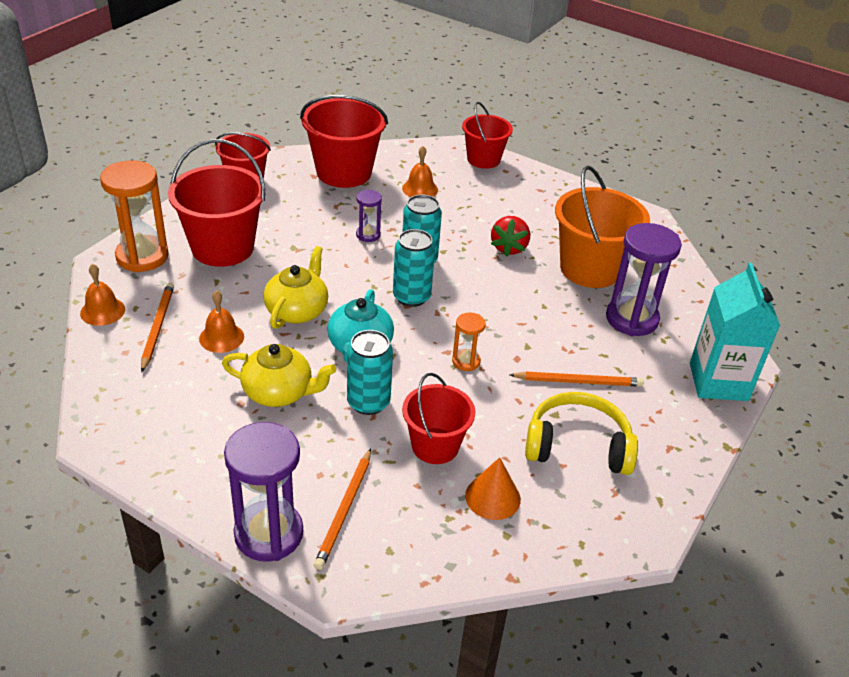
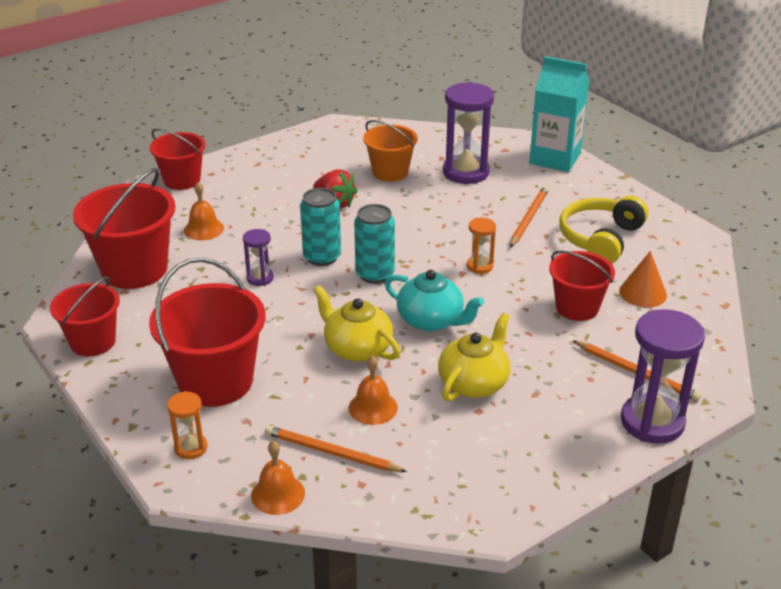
camera: 65 degrees left, 5 degrees down
orange hourglass [100,160,169,272] -> orange hourglass [167,391,207,459], size x0.50
turquoise can [347,330,393,415] -> none
orange bucket [555,165,650,288] -> orange bucket [363,120,418,182], size x0.63

